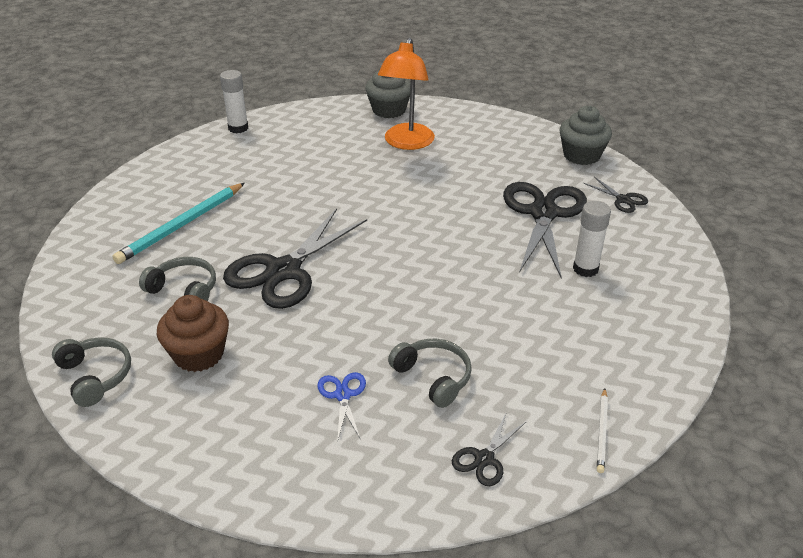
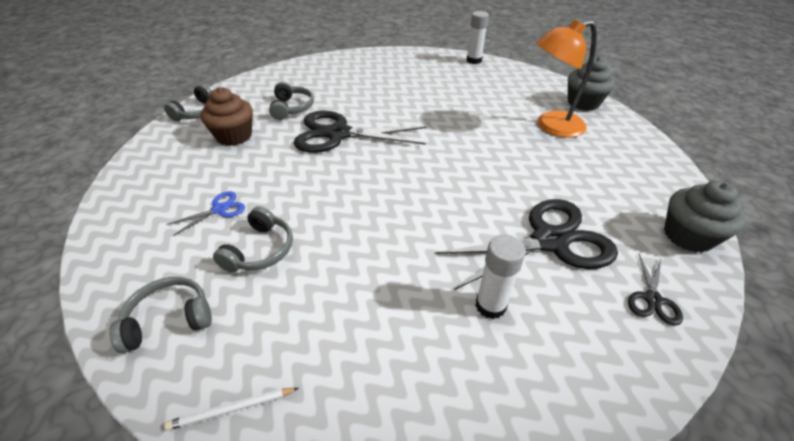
camera: 60 degrees right, 5 degrees up
turquoise pencil [112,183,245,264] -> none
black scissors [452,412,527,486] -> grey headphones [109,277,212,353]

